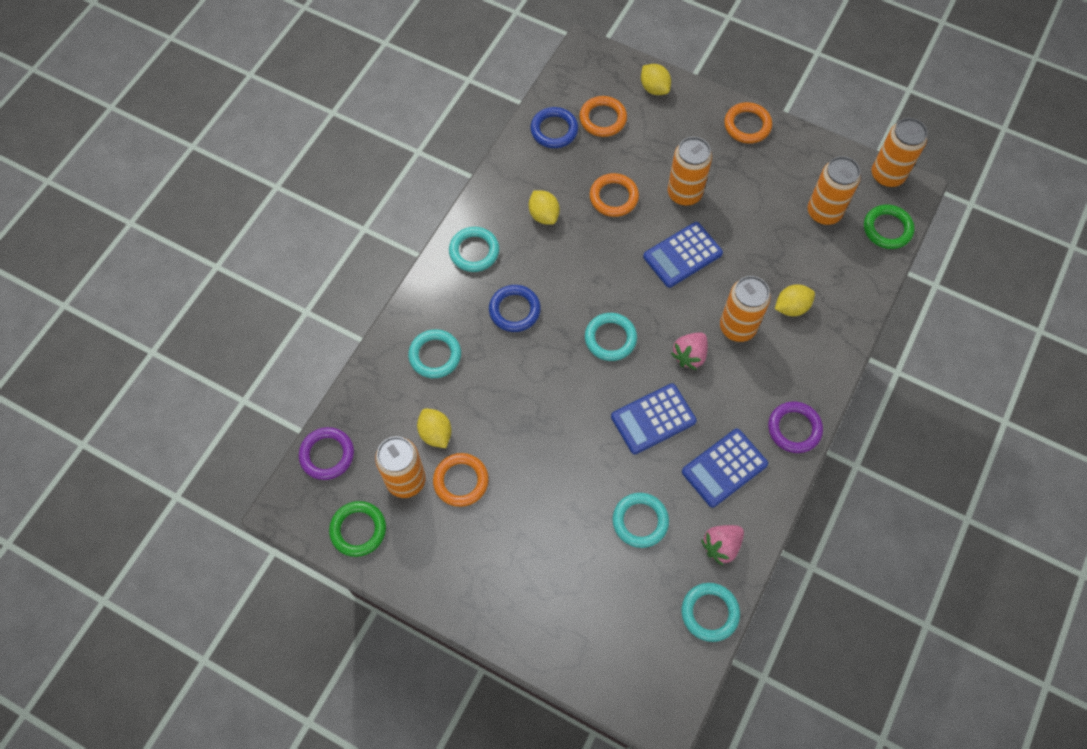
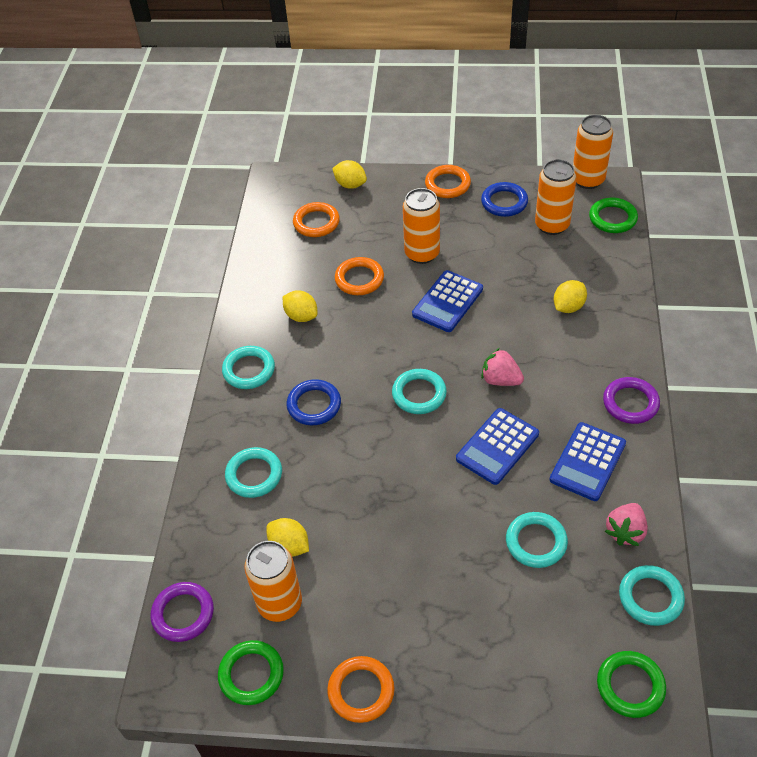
camera: 20 degrees left, 15 degrees down
orange ring [433,453,489,507] -> orange ring moved to [327,656,395,723]
blue ring [531,107,578,148] -> blue ring moved to [481,182,528,217]
pink strawberry [671,332,708,370] -> pink strawberry turned 105 degrees clockwise [481,348,524,386]
orange can [720,276,771,342] -> none
none -> green ring [597,651,666,718]

